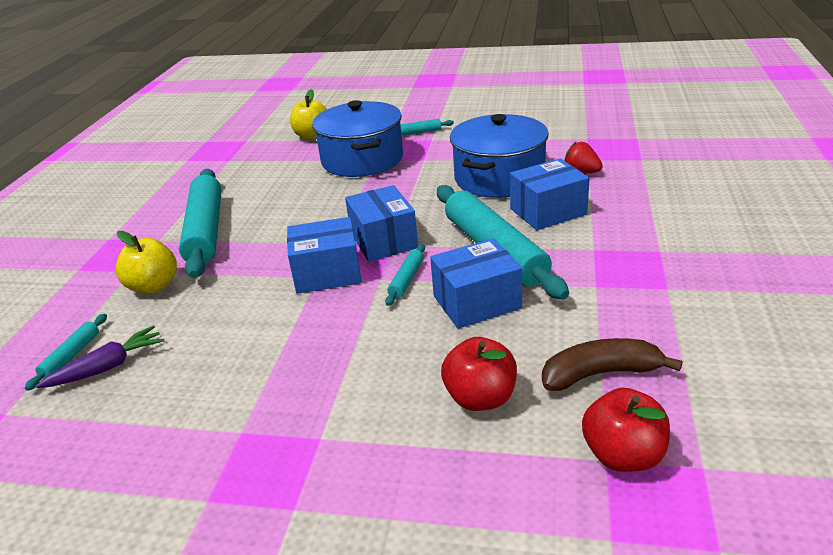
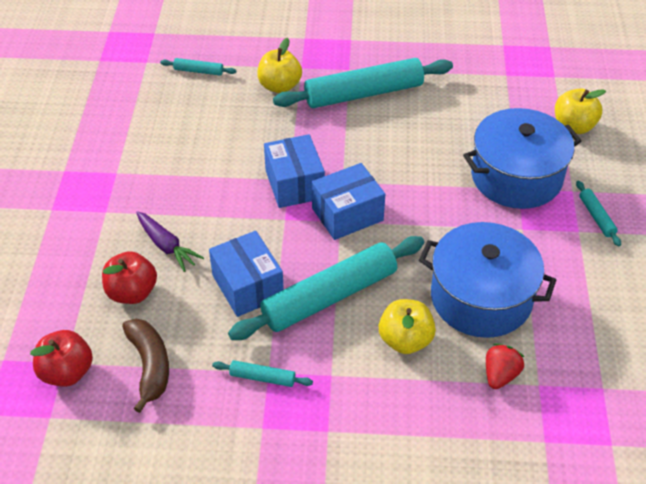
camera: 80 degrees right, 15 degrees up
purple carrot [36,325,165,388] -> purple carrot moved to [136,211,204,272]
turquoise rolling pin [385,244,425,306] -> turquoise rolling pin moved to [212,360,313,387]
blue box [510,158,590,230] -> yellow apple [379,299,436,354]

